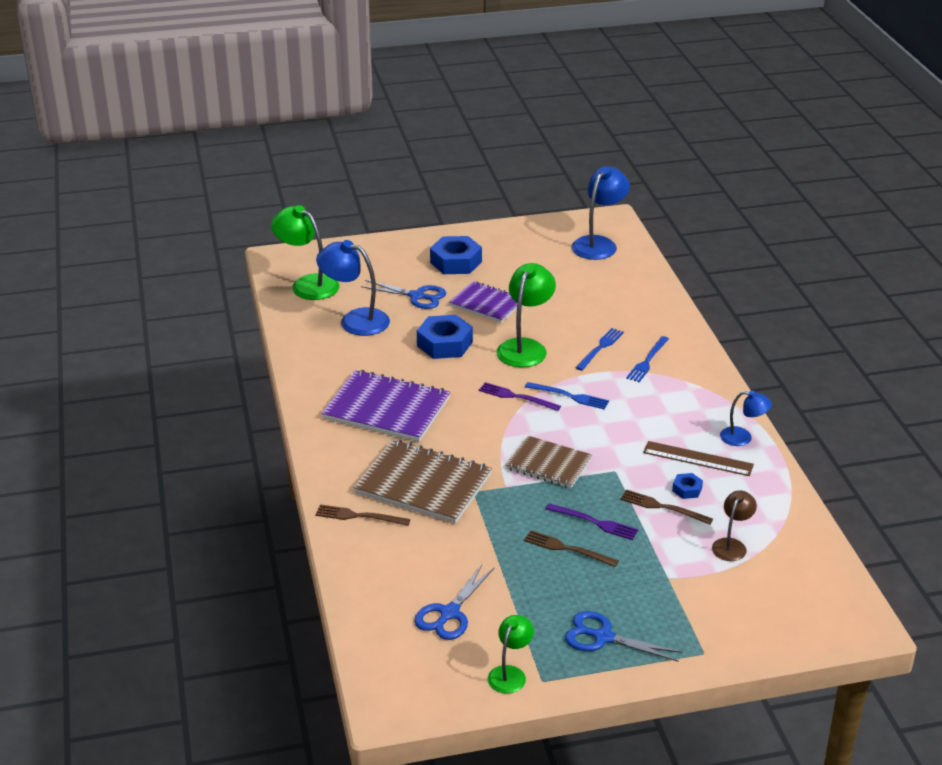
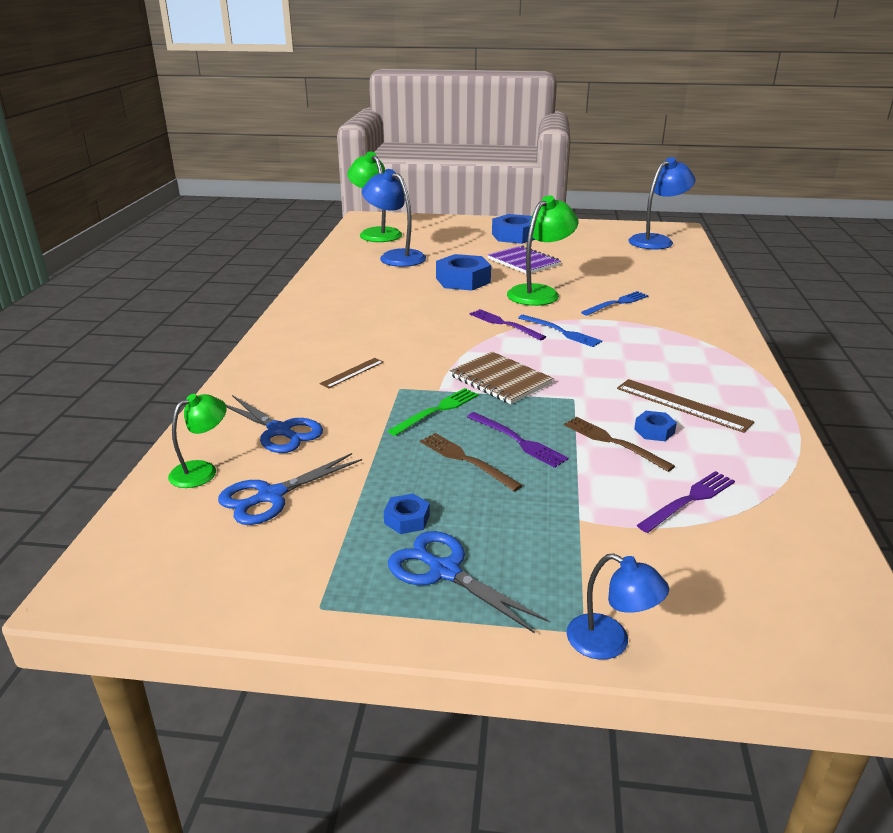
camera: 20 degrees right, 5 degrees down
brown fork [315,504,410,526] -> none
purple notebook [321,370,450,442] -> none
brown notebook [353,439,492,523] -> brown ruler [319,358,383,388]
blue scissors [361,280,446,309] -> blue scissors moved to [226,395,323,453]
green lamp [488,615,534,694] -> green lamp moved to [168,394,227,488]
blue fork [626,336,669,382] -> none
brown lamp [712,490,757,561] -> purple fork [637,471,735,533]
blue lamp [720,390,772,446] -> blue lamp moved to [567,553,669,660]
none -> blue nut [384,494,430,534]
none -> green fork [388,388,479,436]

